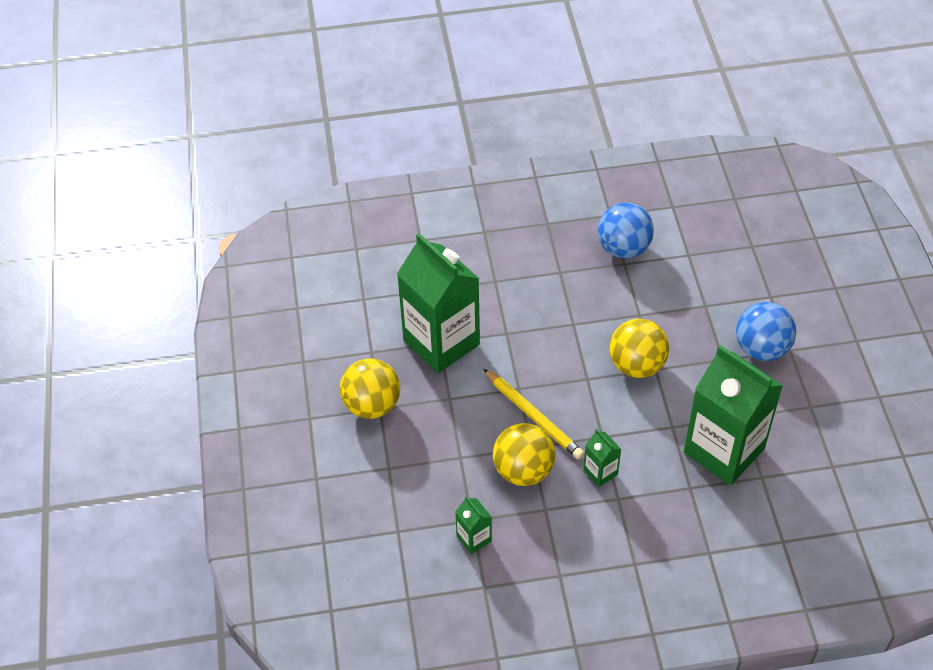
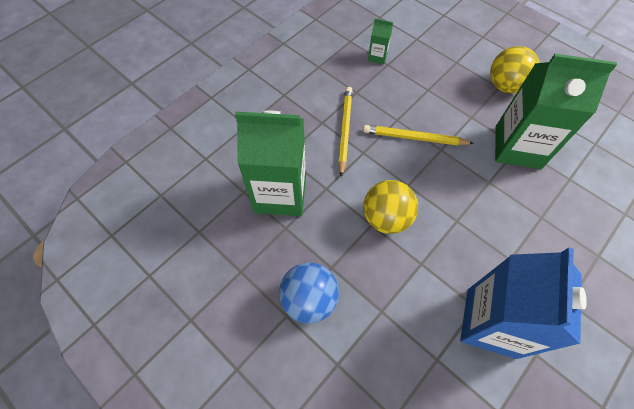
camera: 140 degrees right, 10 degrees up
yellow ball [493,423,555,486] -> none
green carton [583,429,621,487] -> yellow pencil [338,87,353,177]
blue ball [598,203,654,259] -> blue carton [460,248,587,359]

